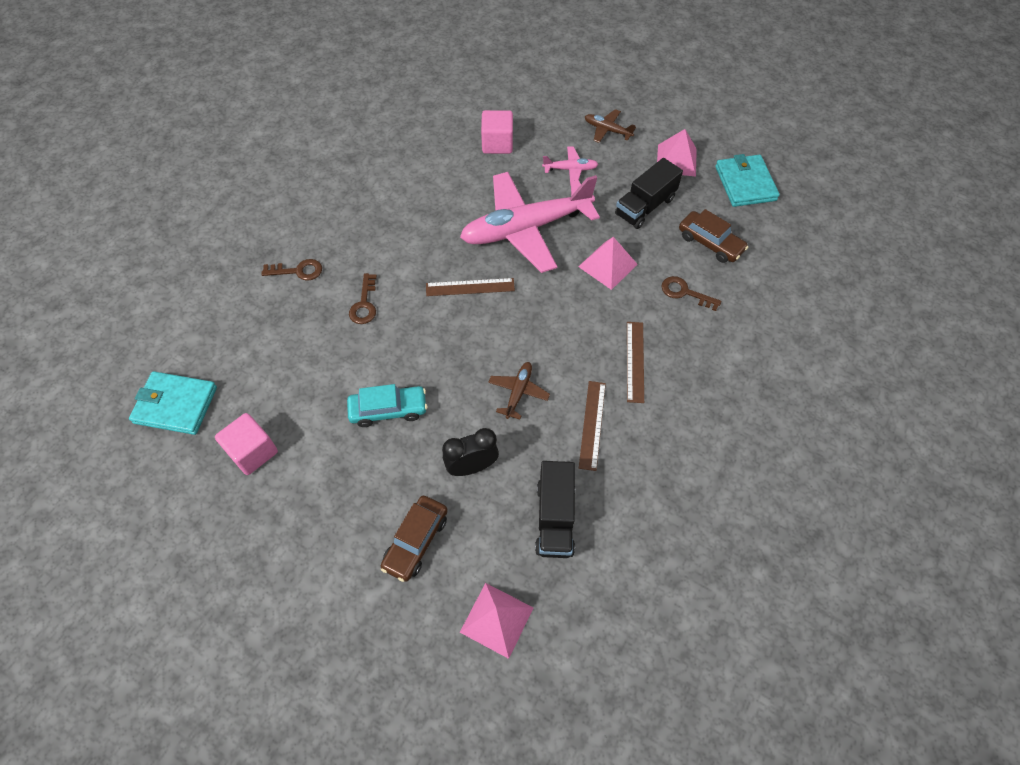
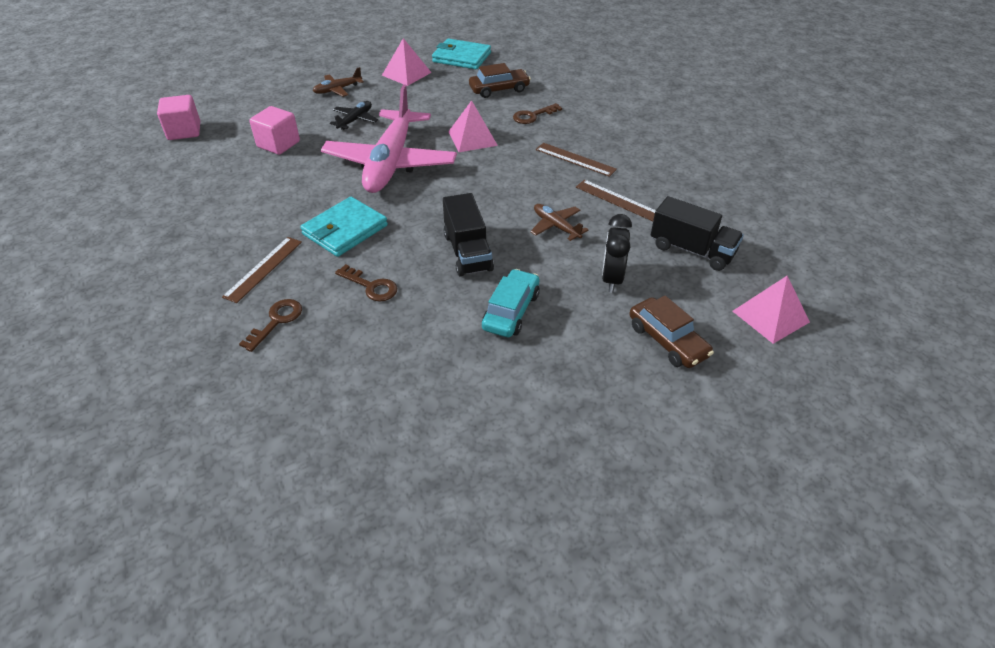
camera: 60 degrees left, 15 degrees down
turquoise wallet [129,371,217,435] -> turquoise wallet moved to [300,197,388,257]
pink cube [215,413,278,475] -> pink cube moved to [157,95,200,140]
brown ruler [426,278,515,296] -> brown ruler moved to [222,237,302,303]
pink plane [542,146,599,185] -> black plane [330,101,378,130]
black truck [615,158,683,229] -> black truck moved to [443,193,494,277]

